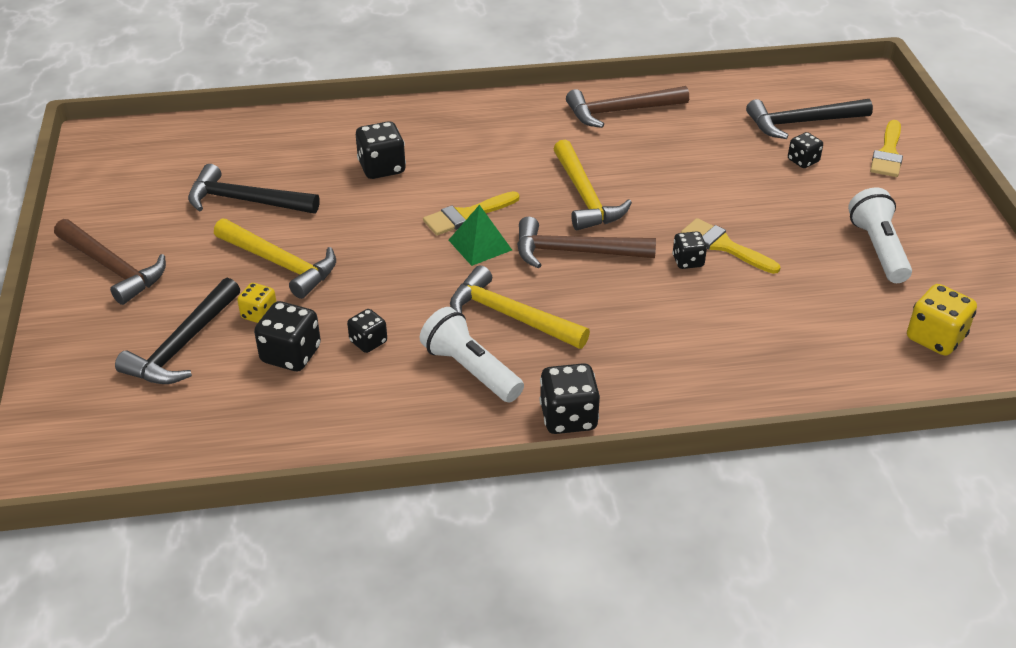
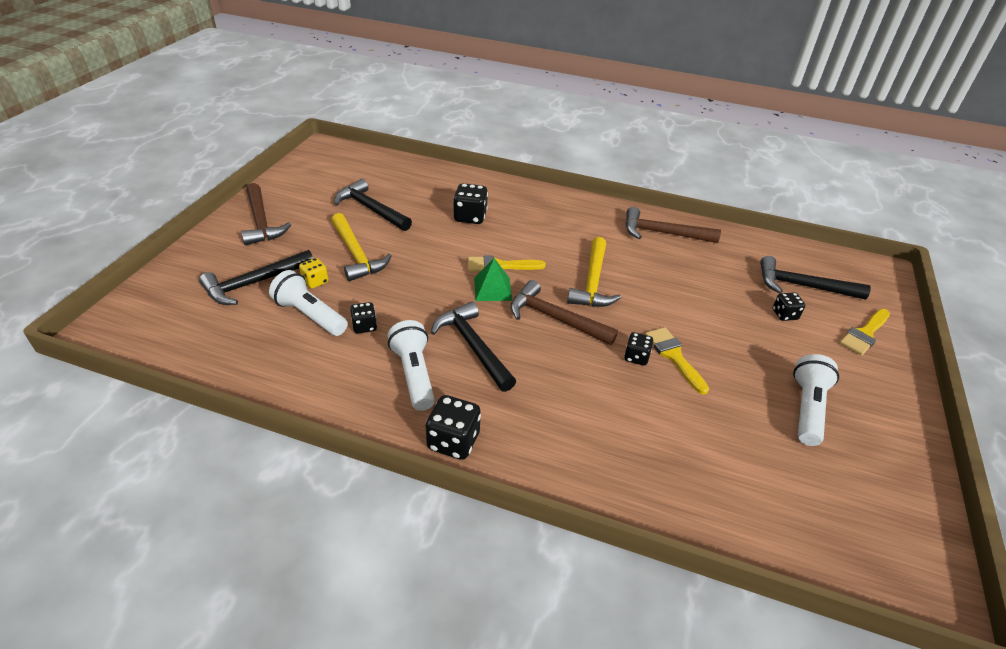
camera: 25 degrees right, 0 degrees up
black dice [254,301,321,371] -> white flashlight [269,270,348,336]
yellow hammer [450,265,590,349] -> black hammer [431,302,516,392]
yellow dice [907,284,977,356] -> none

